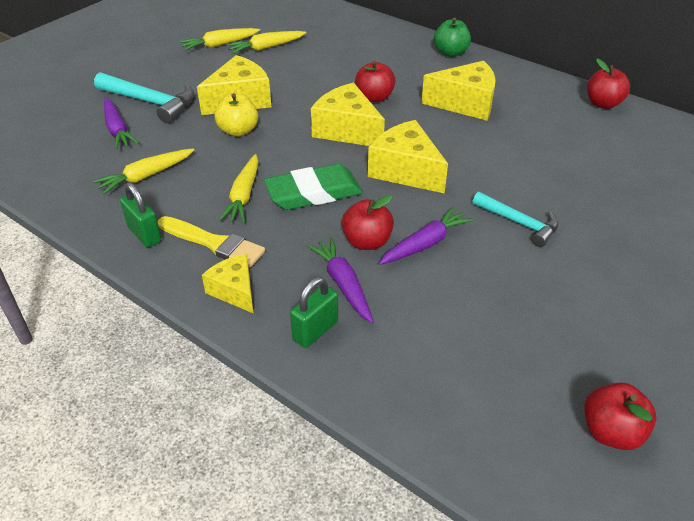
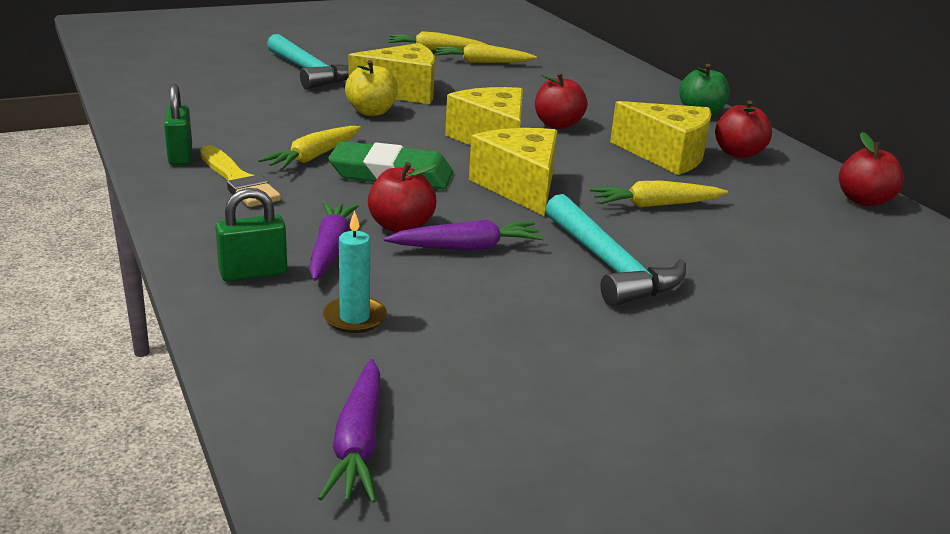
camera: 25 degrees right, 15 degrees down
yellow carrot [93,148,194,194] -> yellow carrot moved to [590,181,728,208]
purple carrot [104,98,139,149] -> purple carrot moved to [318,359,380,503]
yellow cheese [202,254,253,313] -> none
turquoise hammer [472,192,559,247] -> turquoise hammer [545,194,686,307], size x1.50
red apple [584,383,656,450] -> red apple moved to [715,100,772,158]
none -> turquoise candle [323,210,387,333]

